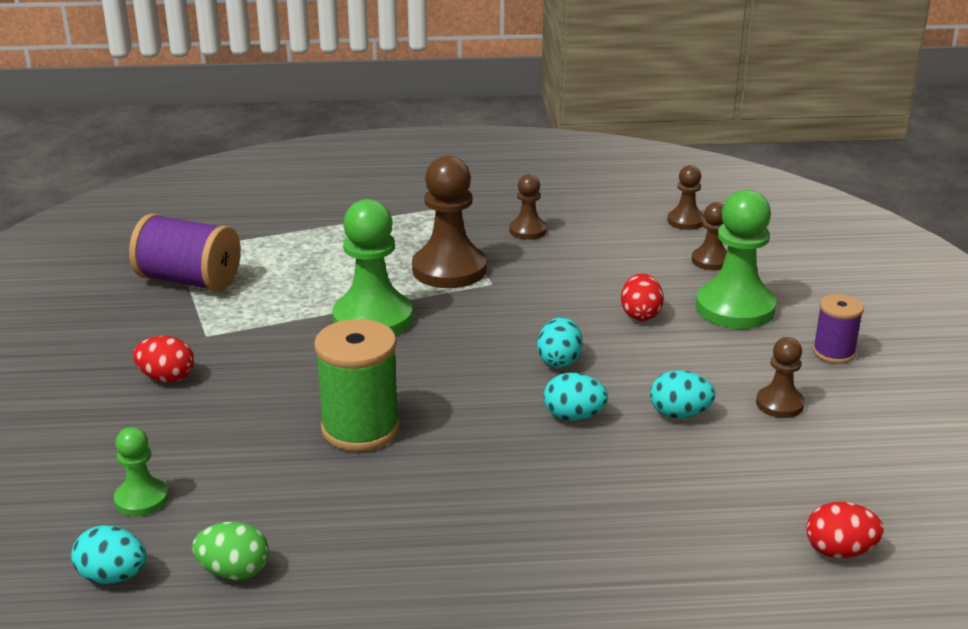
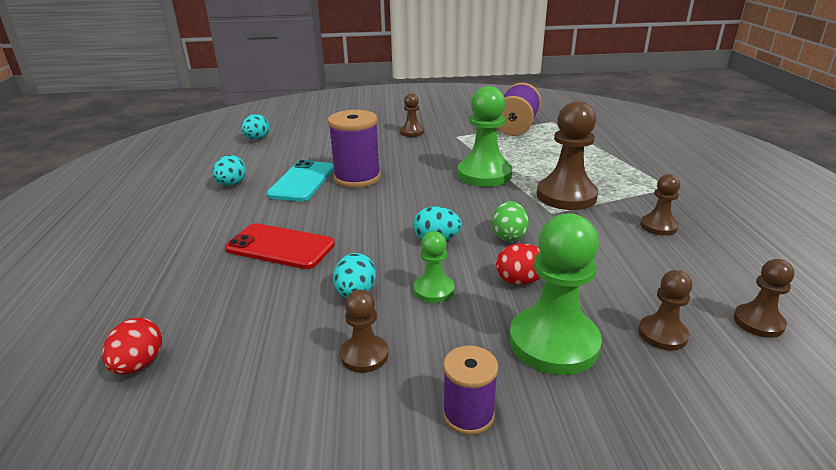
camera: 90 degrees right, 0 degrees up
green pawn [114,427,168,516] -> green pawn moved to [413,231,455,303]
red egg [133,336,194,383] -> brown pawn [400,93,424,137]
green egg [192,522,269,580] -> green egg moved to [492,201,529,241]
green spool [314,319,400,452] -> purple spool [328,110,381,188]
turquoise egg [544,373,608,421] -> turquoise egg moved to [212,155,246,186]
none -> red phone [225,223,335,269]
none -> turquoise phone [266,160,334,201]

